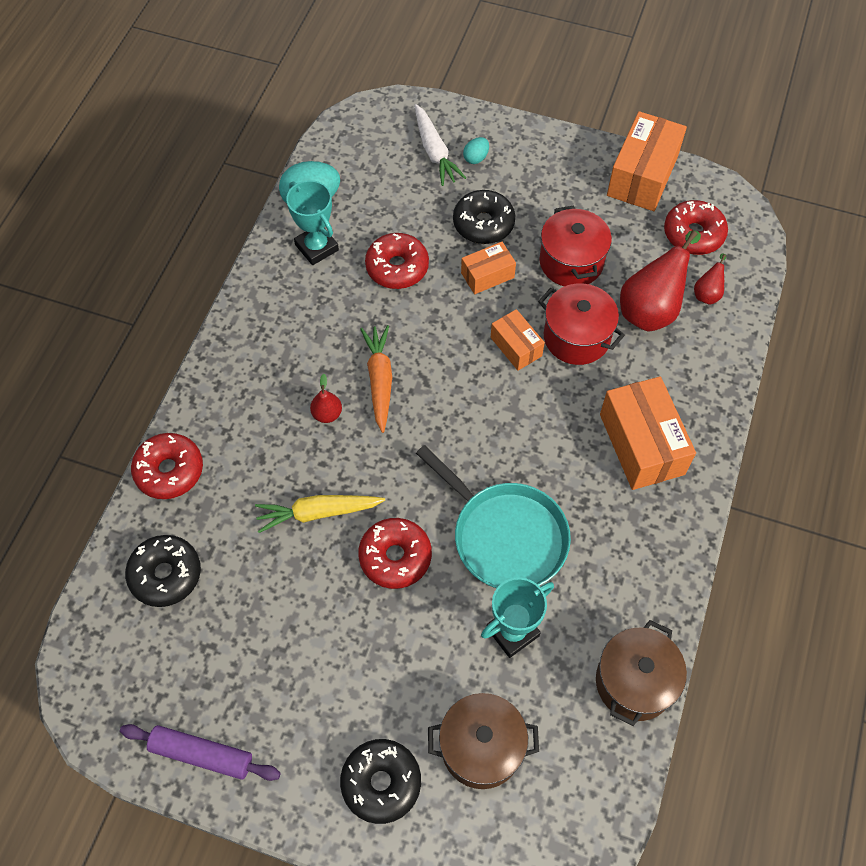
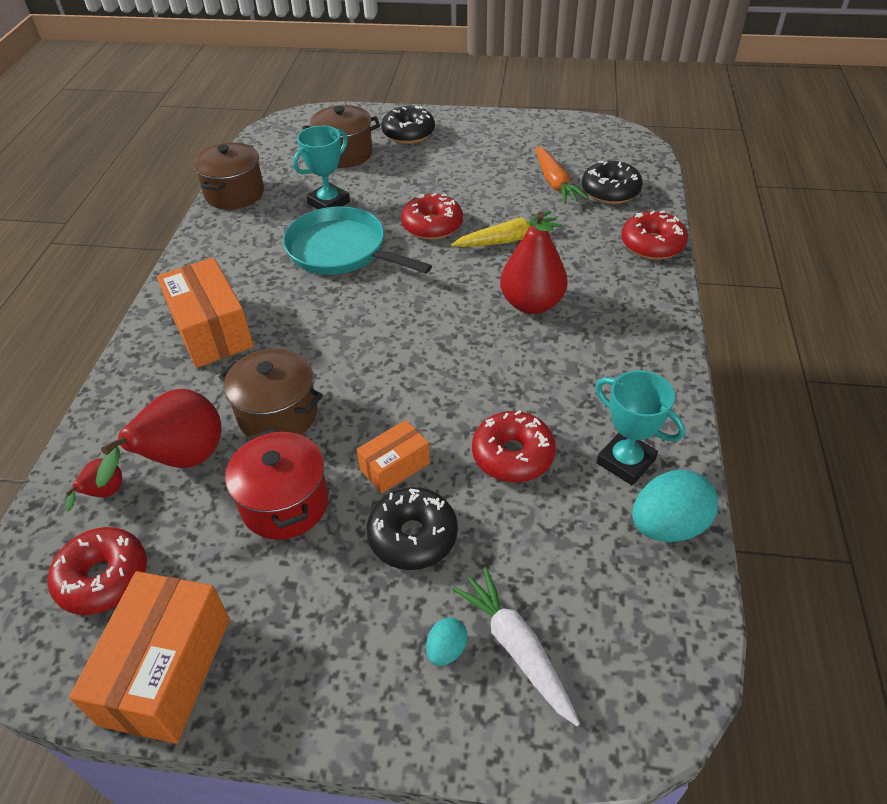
camera: 170 degrees right, 15 degrees down
purple rolling pin [120,724,281,781] -> none
red pear [310,374,342,423] -> red pear [500,211,568,314], size x2.06
orange carrot [360,325,392,433] -> orange carrot moved to [535,146,589,204]
orange box [491,309,545,371] -> none
red pot [538,283,625,365] -> brown pot [219,348,323,437]

